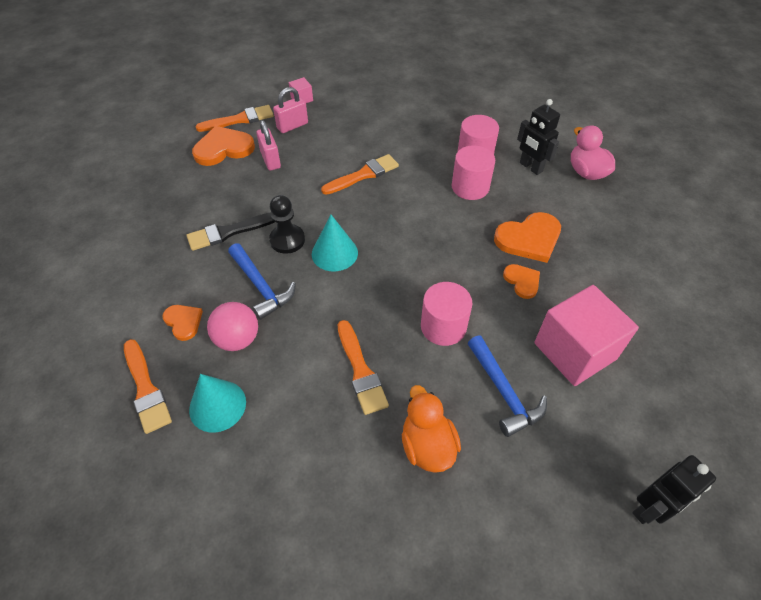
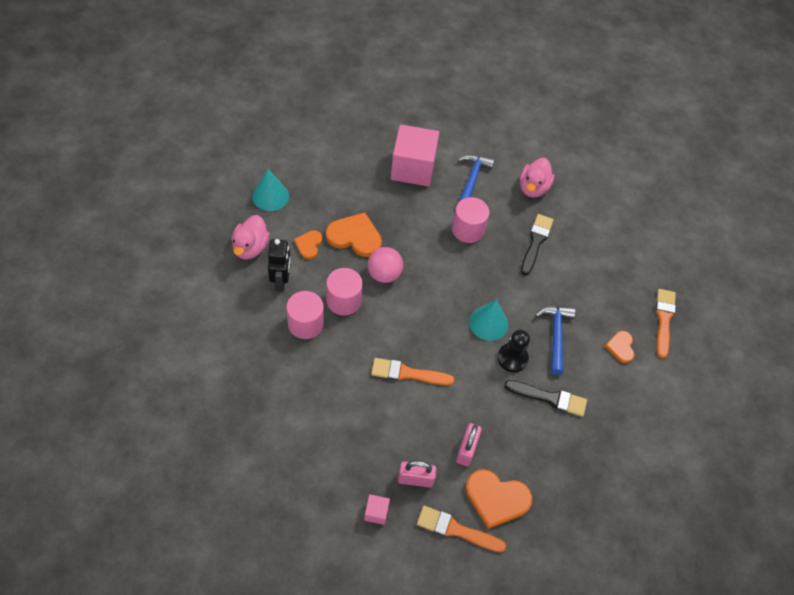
camera: 145 degrees left, 5 degrees up
turquoise cone [189,374,246,433] -> turquoise cone moved to [252,169,289,211]
pink ball [207,302,258,351] -> pink ball moved to [368,247,403,283]
orange brush [337,320,389,415] -> black brush [521,214,554,276]
orange duck [402,385,461,473] -> pink duck [520,158,555,198]
orange heart [503,264,540,299] -> orange heart moved to [294,230,323,259]
black robot [632,455,716,524] -> none

